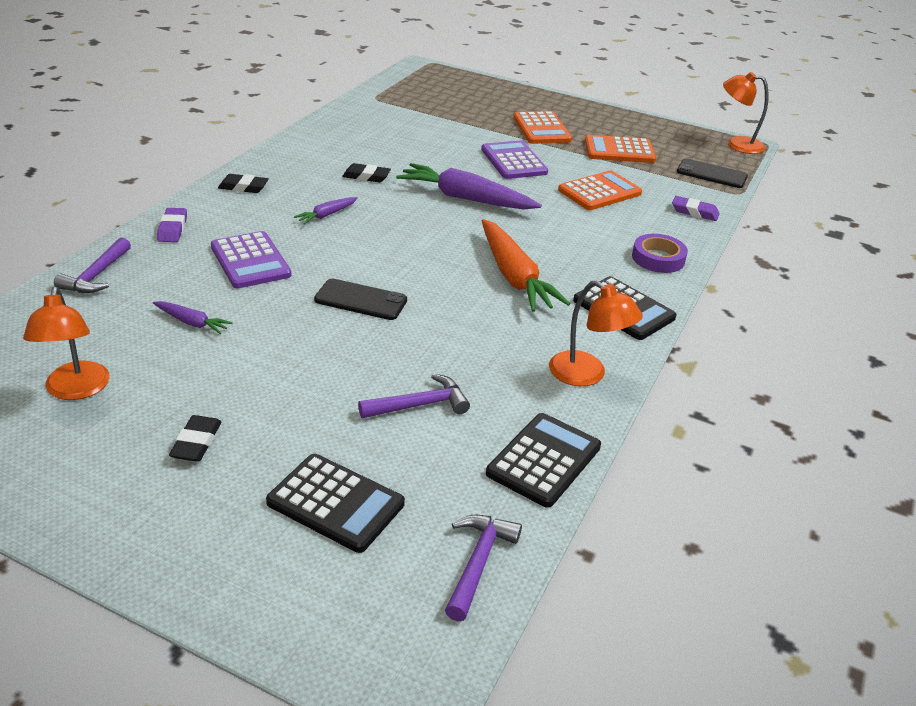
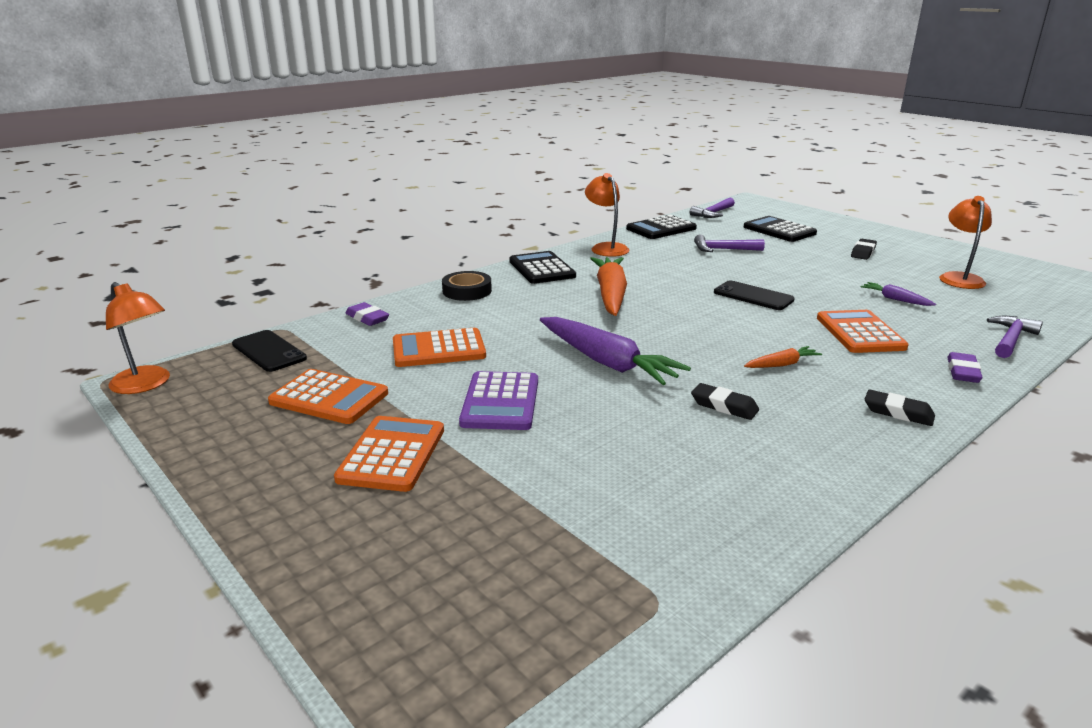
camera: 155 degrees left, 10 degrees down
purple calculator [211,231,292,288] -> orange calculator [817,310,909,353]
purple carrot [294,197,358,224] -> orange carrot [744,346,822,368]
purple tape [632,234,688,273] -> black tape [442,271,492,301]

